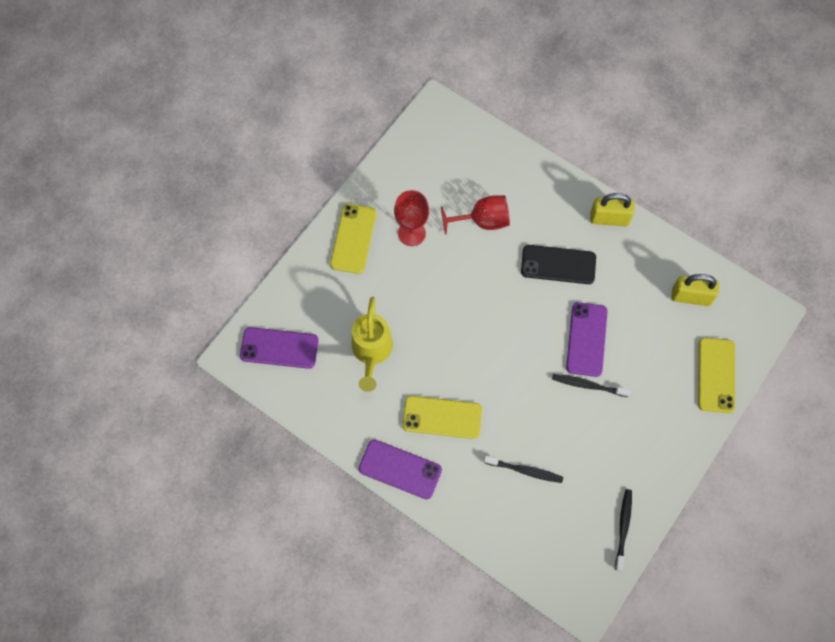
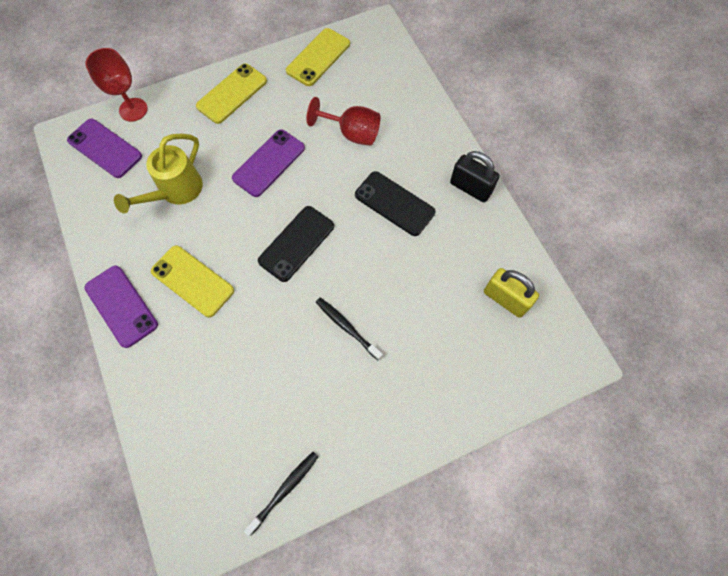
camera: 30 degrees right, 0 degrees up
red goblet [394,190,429,246] -> red goblet moved to [86,48,148,121]
black toothbrush [484,456,563,483] -> none
purple phone [566,302,608,377] -> purple phone moved to [232,129,305,197]
yellow padlock [590,193,635,226] -> black padlock [450,151,499,202]
yellow phone [698,338,735,413] -> yellow phone moved to [286,28,350,86]
none -> black phone [258,206,334,282]

